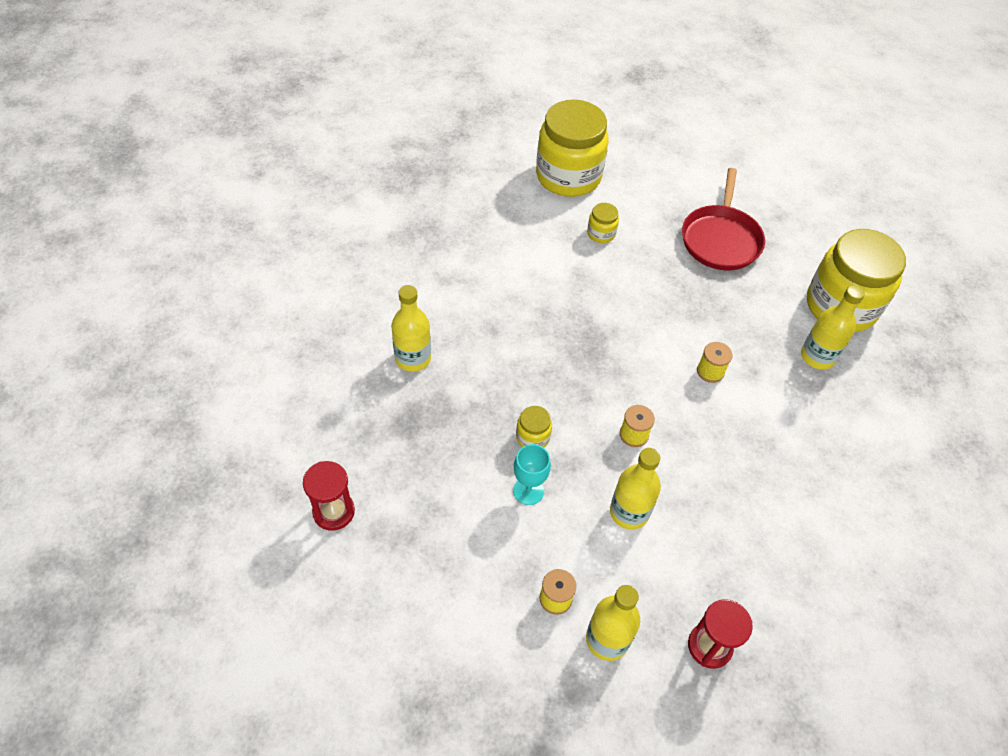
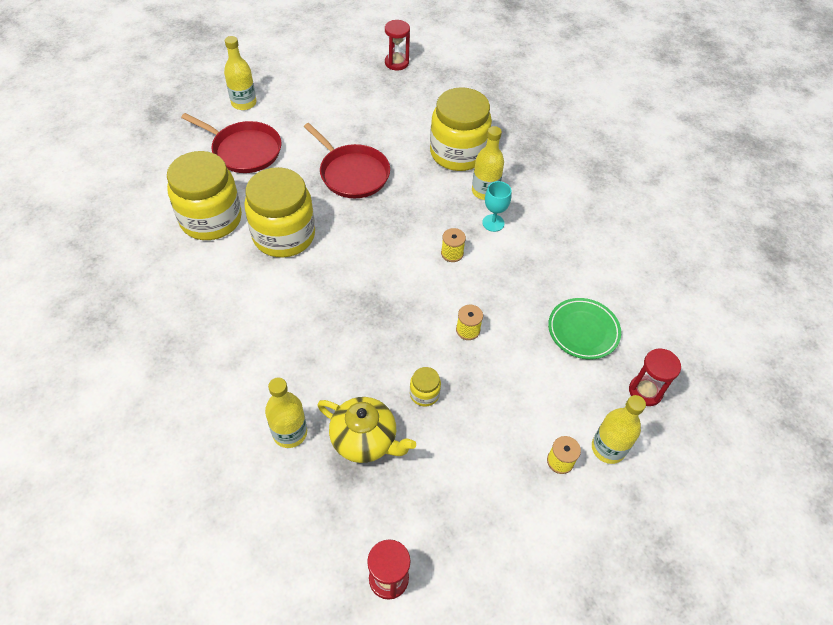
camera: 55 degrees left, 0 degrees up
turquoise goblet [513,444,551,505] -> turquoise goblet moved to [482,181,511,232]
yellow jar [587,203,619,243] -> yellow jar [244,167,315,257], size x2.41
yellow bottle [610,448,661,530] -> yellow bottle moved to [224,36,257,110]
none -> red pan [181,113,281,173]
none -> yellow teapot [317,397,416,463]
none -> red hourglass [385,20,410,70]
none -> green plate [548,298,621,360]

